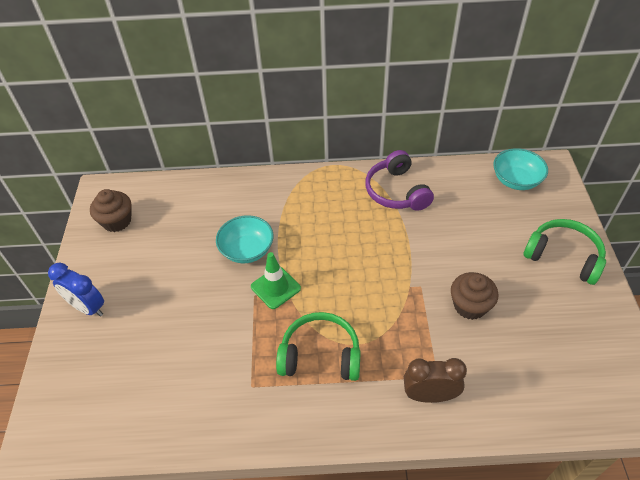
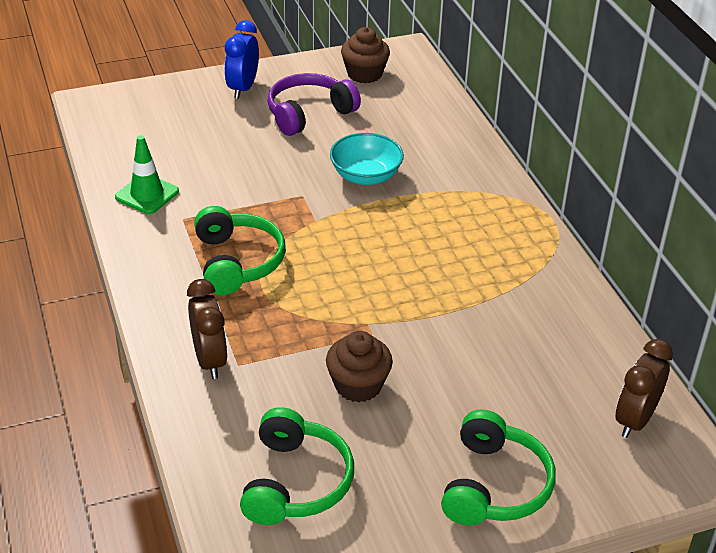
camera: 70 degrees right, 10 degrees down
green traffic cone [251,252,301,309] -> green traffic cone moved to [115,135,179,214]
purple headphones [365,150,434,211] -> purple headphones moved to [268,73,361,136]
turquoise bowl [493,148,548,190] -> brown clock [615,339,673,438]
none -> green headphones [240,407,354,525]

